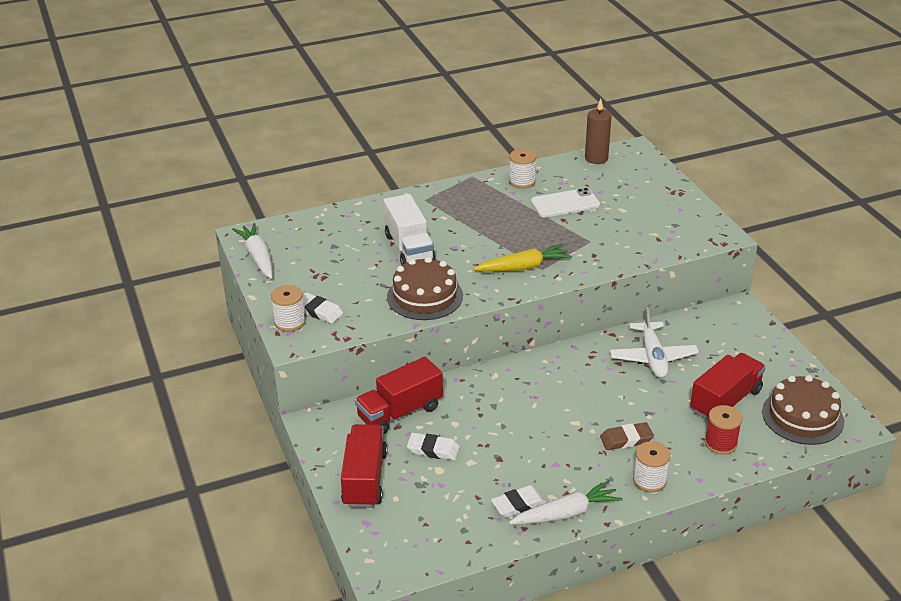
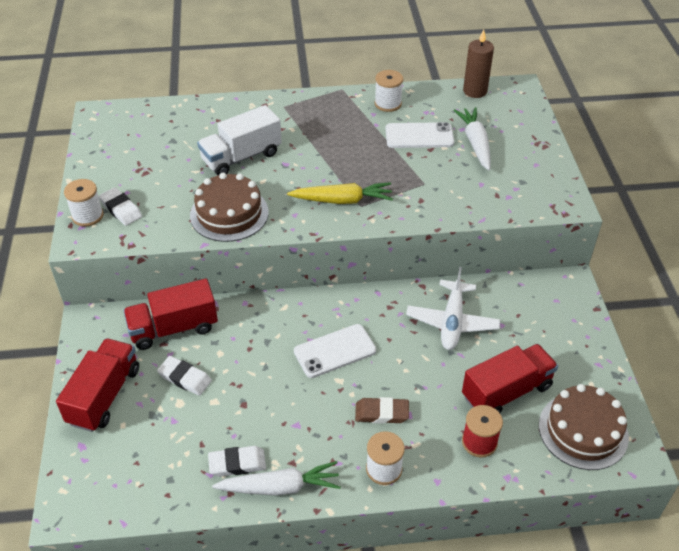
camera: 15 degrees right, 10 degrees up
white carrot [232,223,273,279] -> white carrot moved to [454,107,491,171]
white truck [384,194,436,265] -> white truck turned 60 degrees clockwise [197,105,282,176]
none -> white phone [294,324,376,378]

